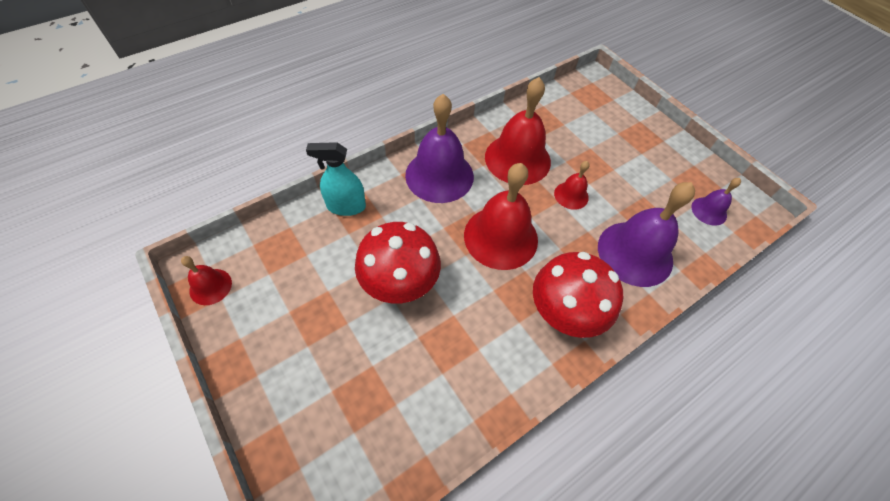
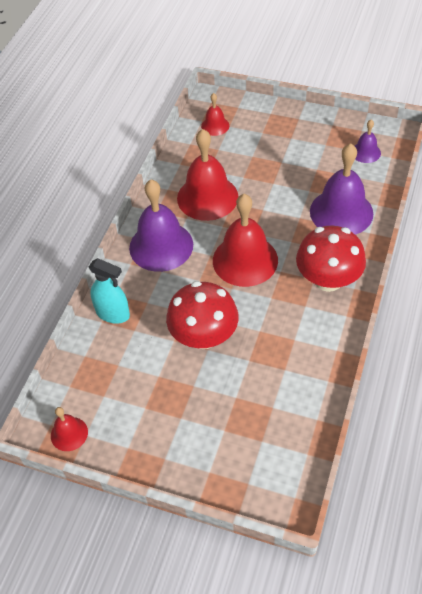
camera: 30 degrees left, 5 degrees down
turquoise spray bottle [306,142,366,216] -> turquoise spray bottle turned 120 degrees counterclockwise [89,258,130,324]
red bell [554,161,589,210] -> red bell moved to [201,93,229,136]

